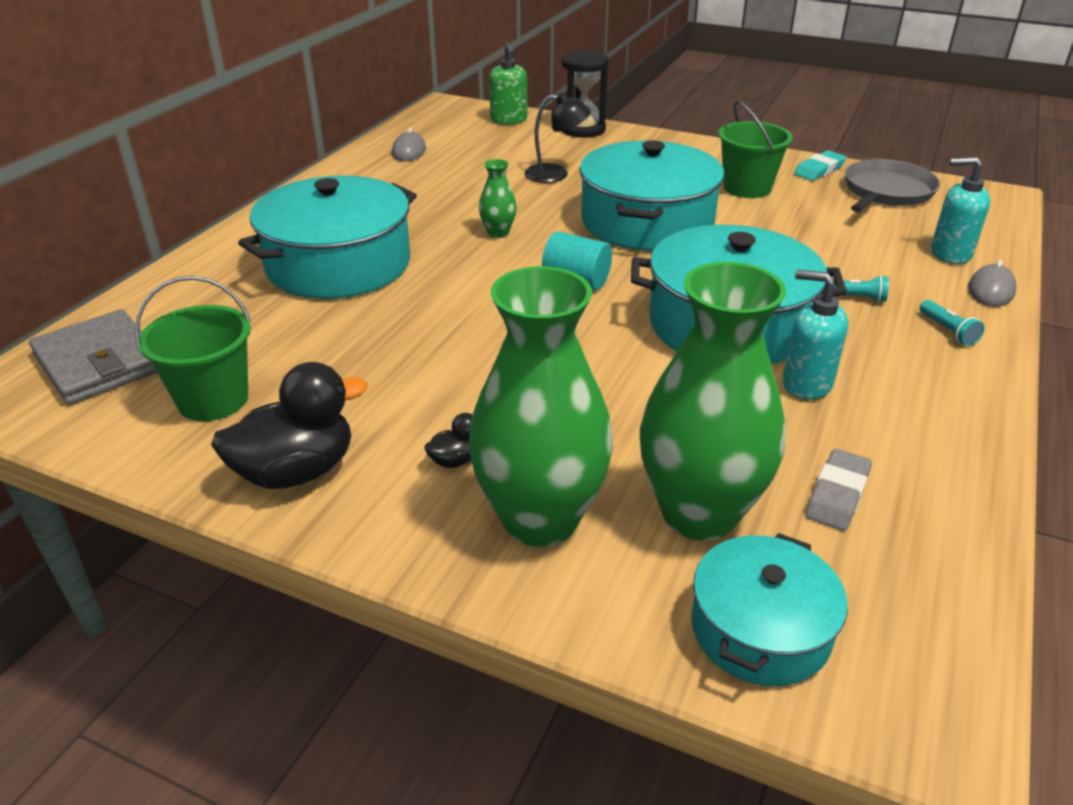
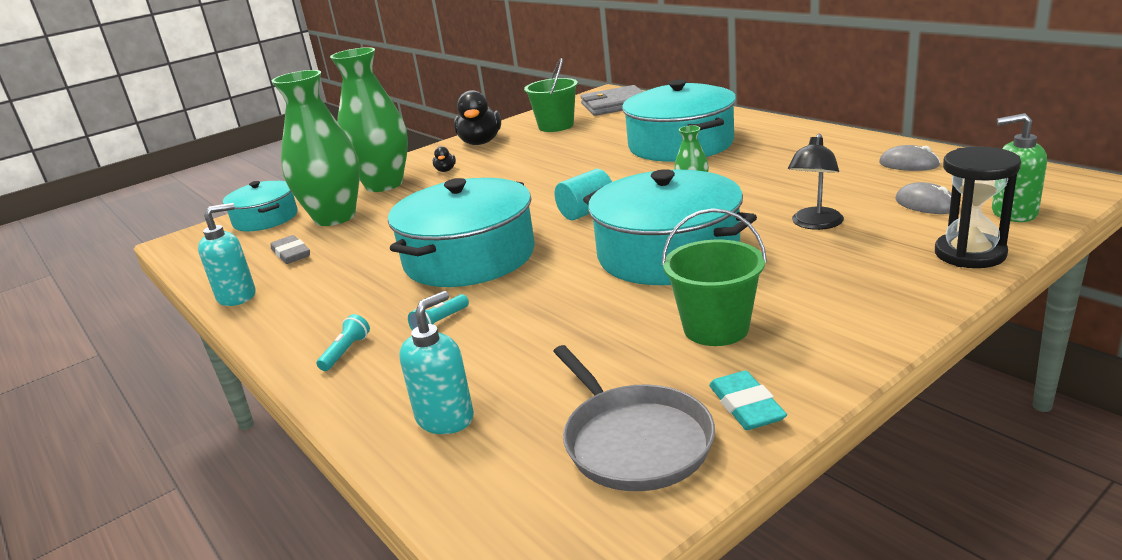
camera: 120 degrees right, 10 degrees down
turquoise soap dispenser [783,270,848,400] -> turquoise soap dispenser moved to [198,203,255,306]
turquoise flashlight [920,300,985,346] -> turquoise flashlight turned 105 degrees clockwise [317,314,370,371]
grey mouse [968,260,1017,307] -> grey mouse moved to [895,182,952,214]

